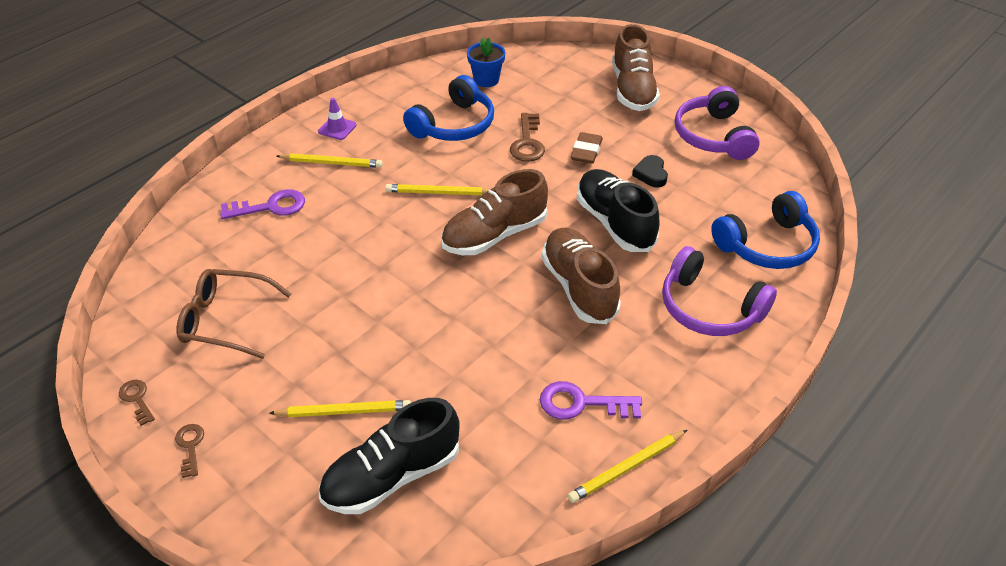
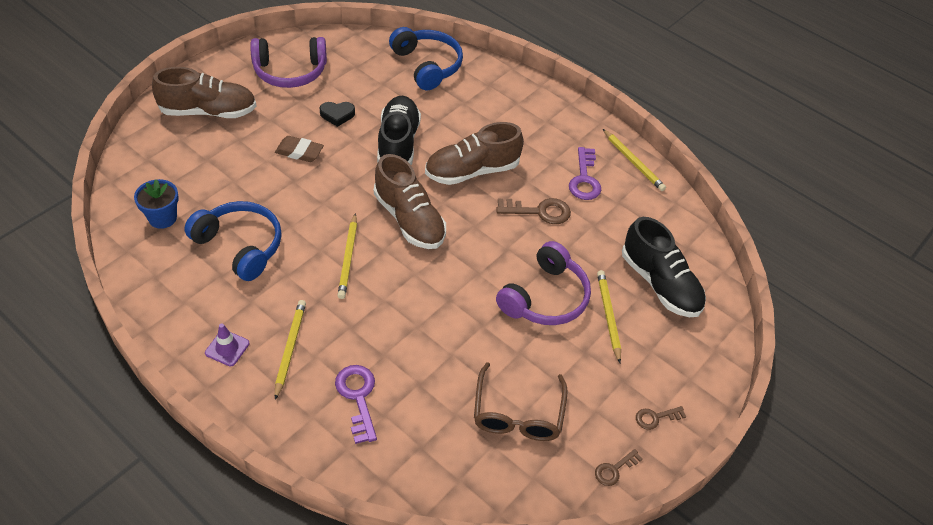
camera: 95 degrees left, 5 degrees up
brown key [510,113,545,162] -> brown key moved to [496,198,571,224]
black shoe [577,169,659,252] -> black shoe turned 120 degrees clockwise [377,96,421,165]
purple headphones [662,246,777,336] -> purple headphones moved to [496,241,591,325]

